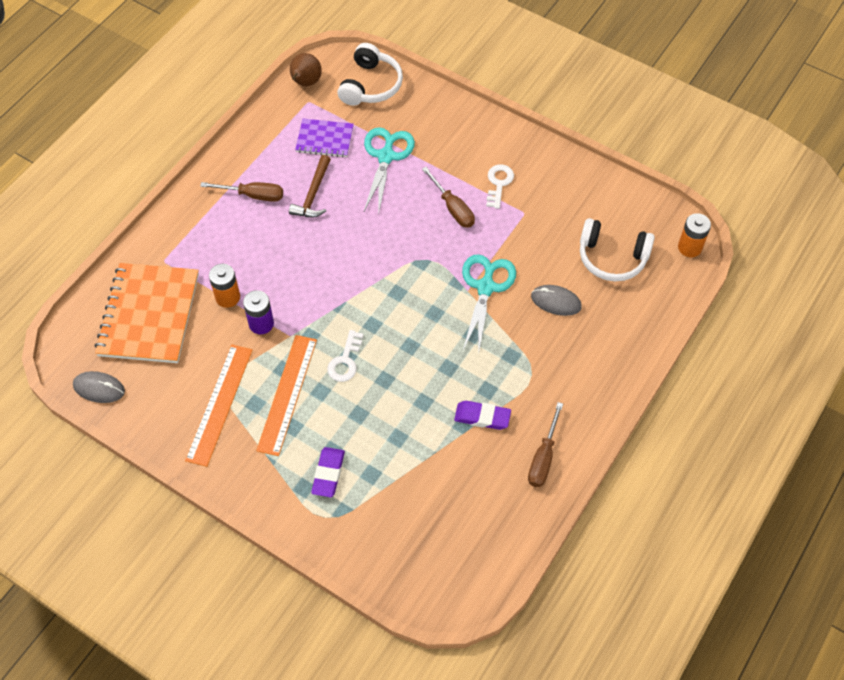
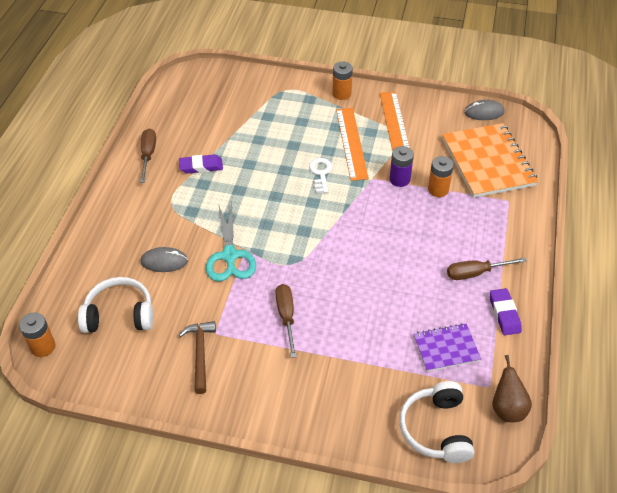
camera: 160 degrees right, 10 degrees down
brown hammer [289,155,331,217] -> brown hammer moved to [179,321,216,394]
purple eraser [311,447,345,497] -> purple eraser moved to [490,288,522,335]
turquoise scissors [364,127,415,211] -> none
brown screwdriver [422,167,475,228] -> brown screwdriver turned 45 degrees clockwise [275,284,297,358]
white key [486,164,514,209] -> none
none -> orange battery [332,61,353,100]

